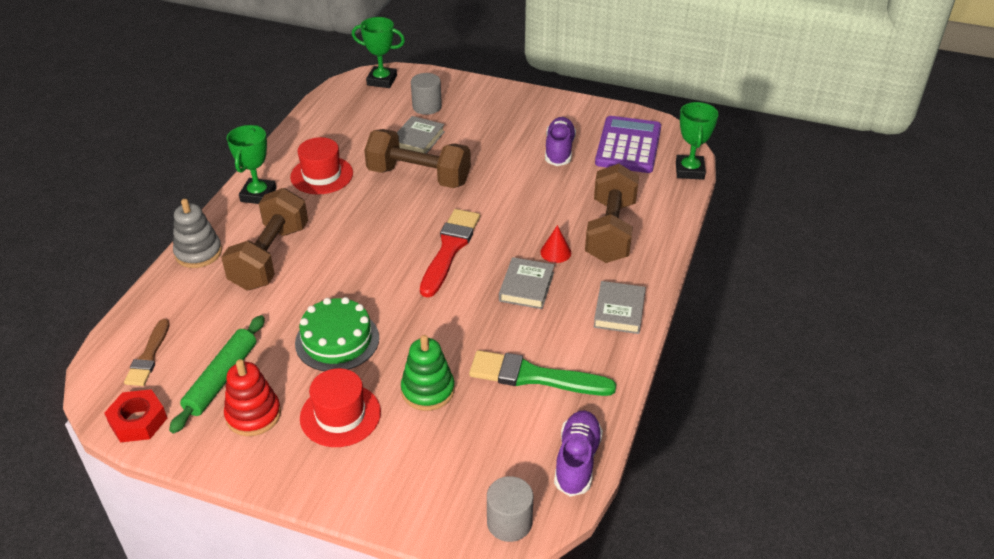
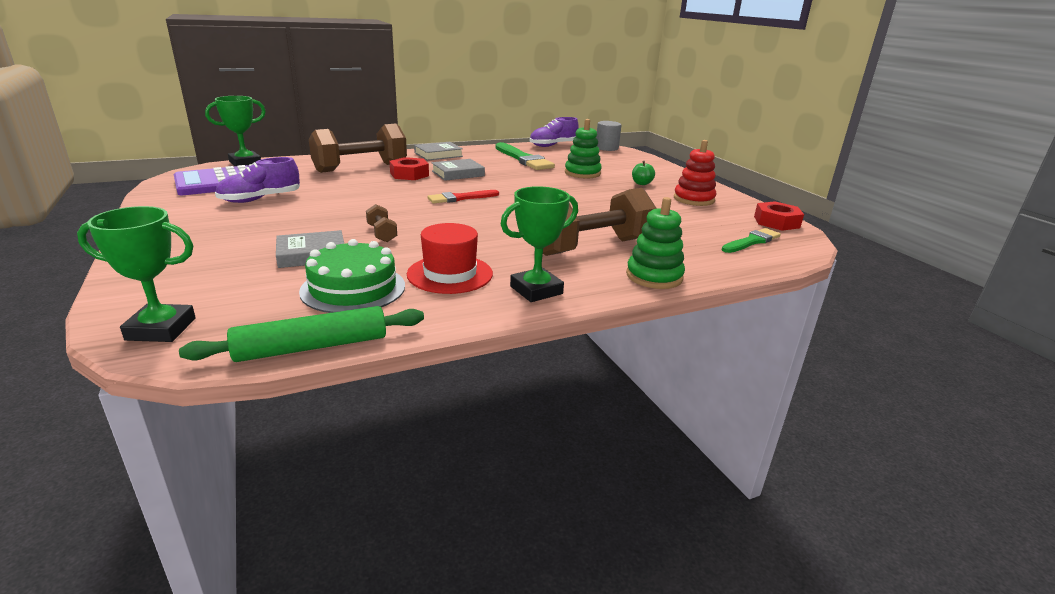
camera: 135 degrees left, 15 degrees down
brown brush [124,319,170,386] -> green brush [722,228,781,253]
green rolling pin [169,315,265,433] -> green rolling pin moved to [179,306,424,362]
grey stacking toy [173,199,222,268] -> green stacking toy [626,197,685,289]
green cake [295,297,379,371] -> green cake moved to [299,239,405,313]
red hat [300,368,381,447] -> green apple [632,161,655,185]
green trophy [352,17,405,88] -> green trophy turned 60 degrees counterclockwise [77,206,196,342]
brown dumbbell [364,129,471,188] -> brown dumbbell [366,204,397,242], size x0.43
grey cylinder [411,73,442,115] -> none
red brush [420,209,480,297] -> red brush [428,190,499,203], size x0.63
red cone [540,225,571,263] -> red nut [389,157,429,180]

